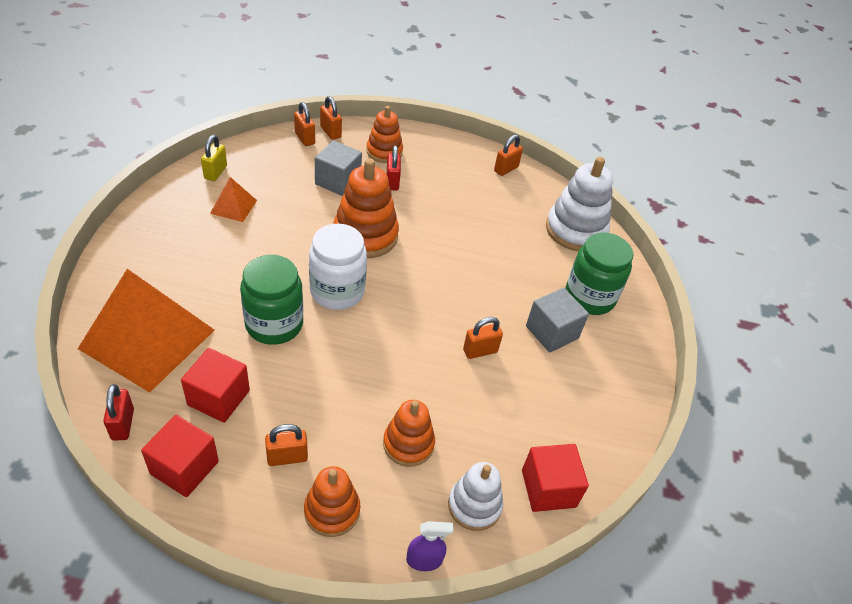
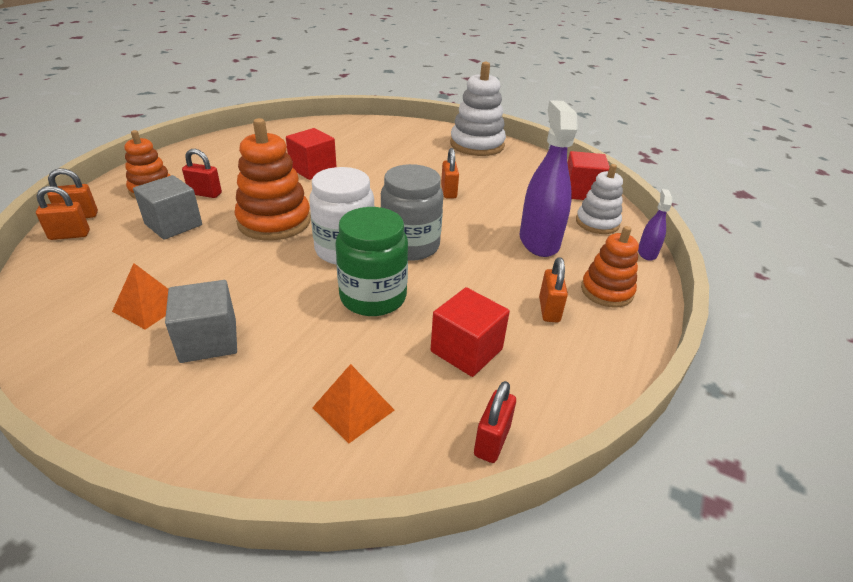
camera: 70 degrees left, 10 degrees down
orange pyramid [78,269,215,393] -> orange pyramid [312,364,394,444], size x0.45
red padlock [103,384,134,440] -> red padlock turned 75 degrees counterclockwise [474,381,516,463]
red cube [141,415,219,497] -> red cube moved to [286,128,336,180]
yellow padlock [201,135,227,181] -> none
orange stacking toy [383,400,435,467] -> purple spray bottle [520,100,578,257]
orange padlock [494,135,523,176] -> none
grey cube [526,288,589,353] -> grey cube moved to [165,280,237,363]
white stacking toy [546,157,613,251] -> white stacking toy moved to [450,62,506,156]
green jar [565,232,633,315] -> none
none -> grey jar [381,164,443,261]

